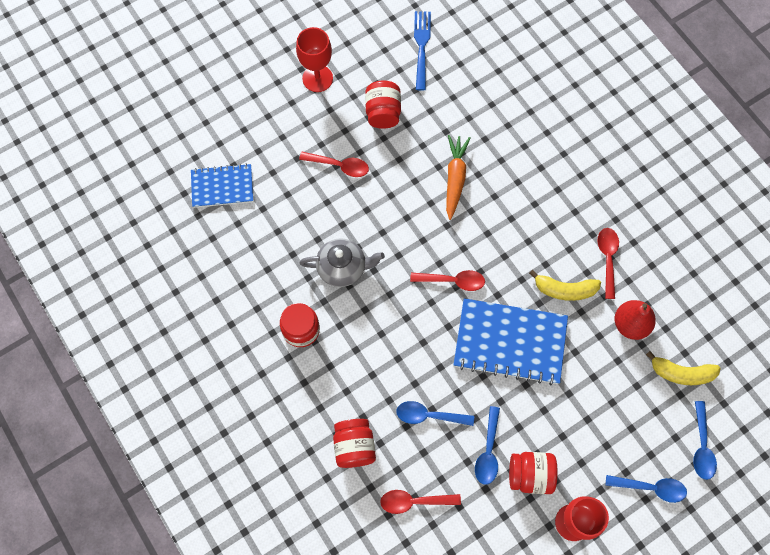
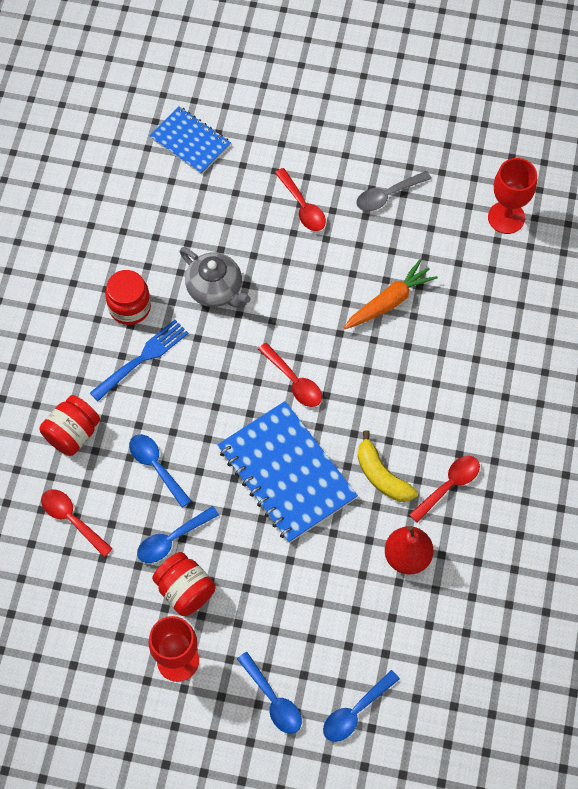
camera: 45 degrees right, 5 degrees down
red goblet [296,27,333,92] -> red goblet moved to [488,158,537,234]
red jar [365,80,401,129] -> grey spoon [356,171,431,211]
blue fork [414,11,431,91] -> blue fork moved to [90,320,189,401]
yellow banana [646,351,721,385] -> none

